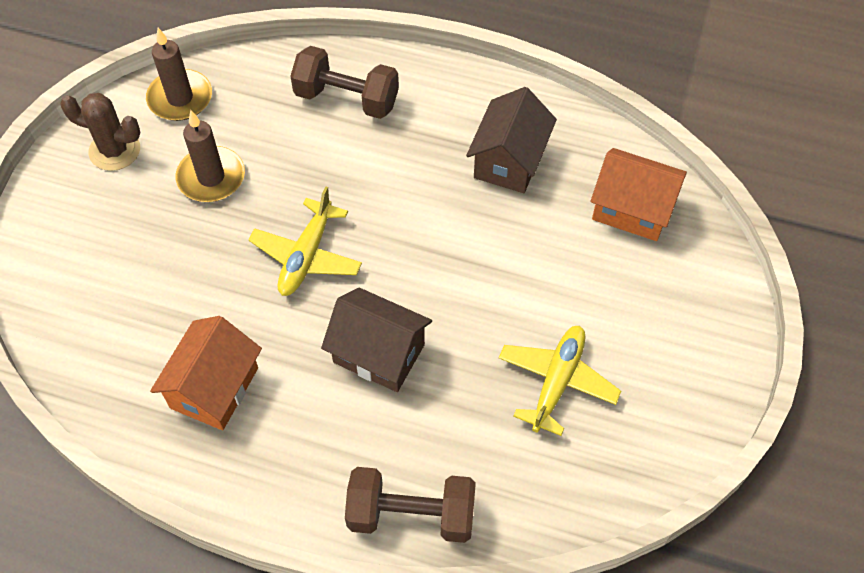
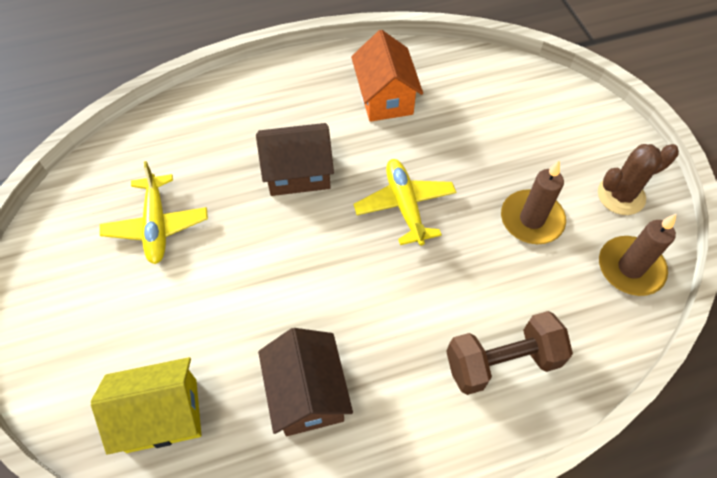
camera: 145 degrees right, 0 degrees up
brown dumbbell [345,467,476,543] -> none
orange house [591,148,687,241] -> yellow house [91,357,201,455]

